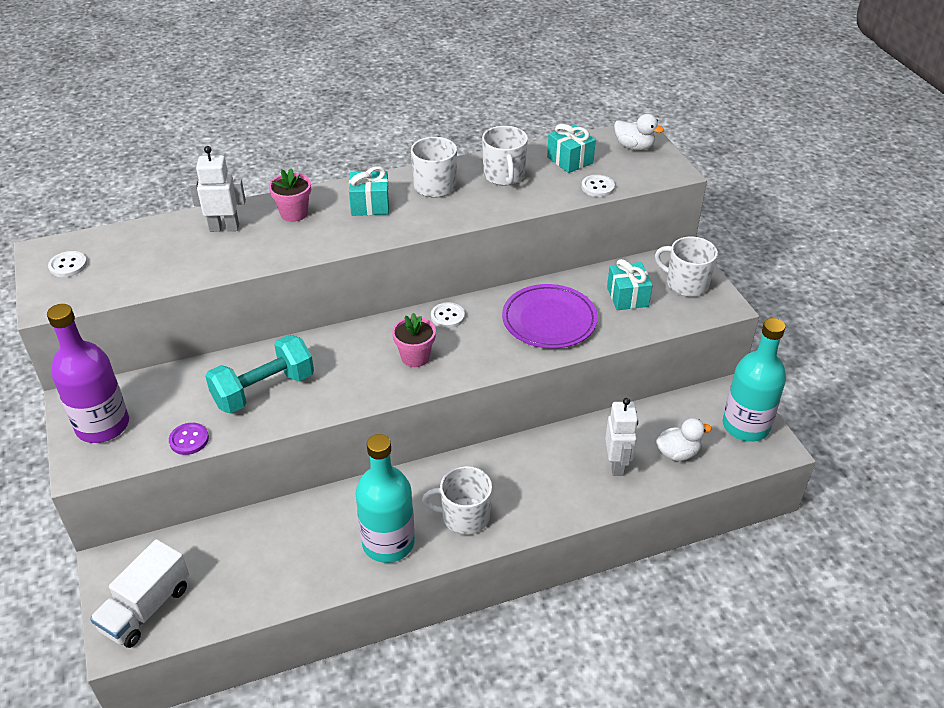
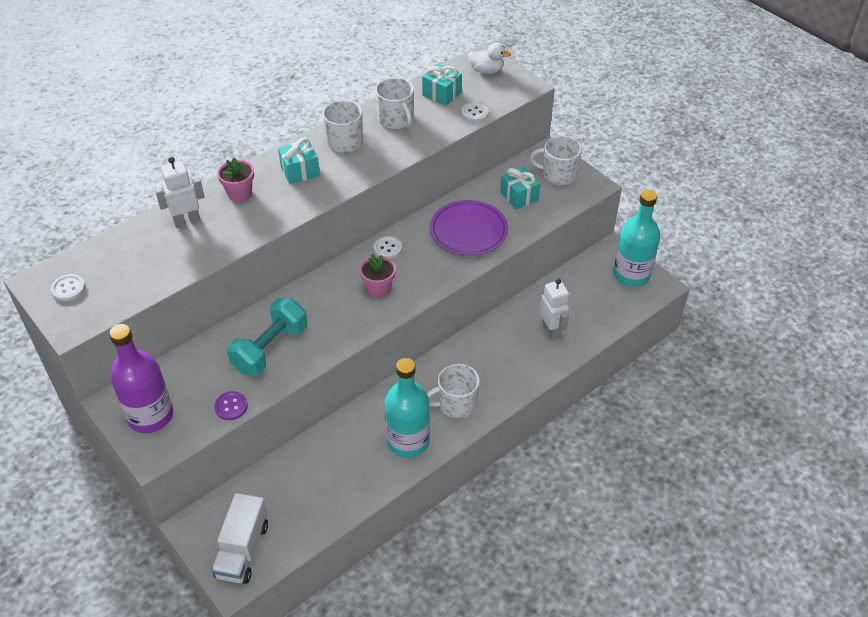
camera: 20 degrees left, 5 degrees up
white duck [656,418,712,461] -> none

